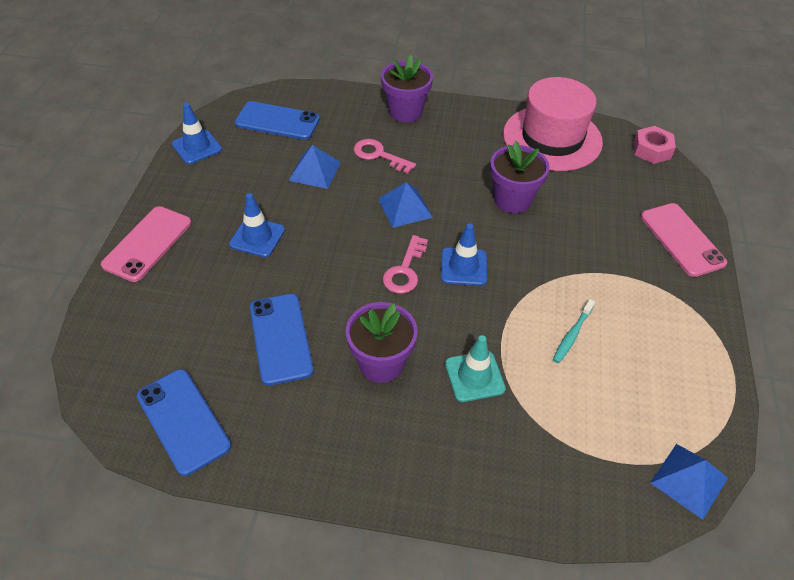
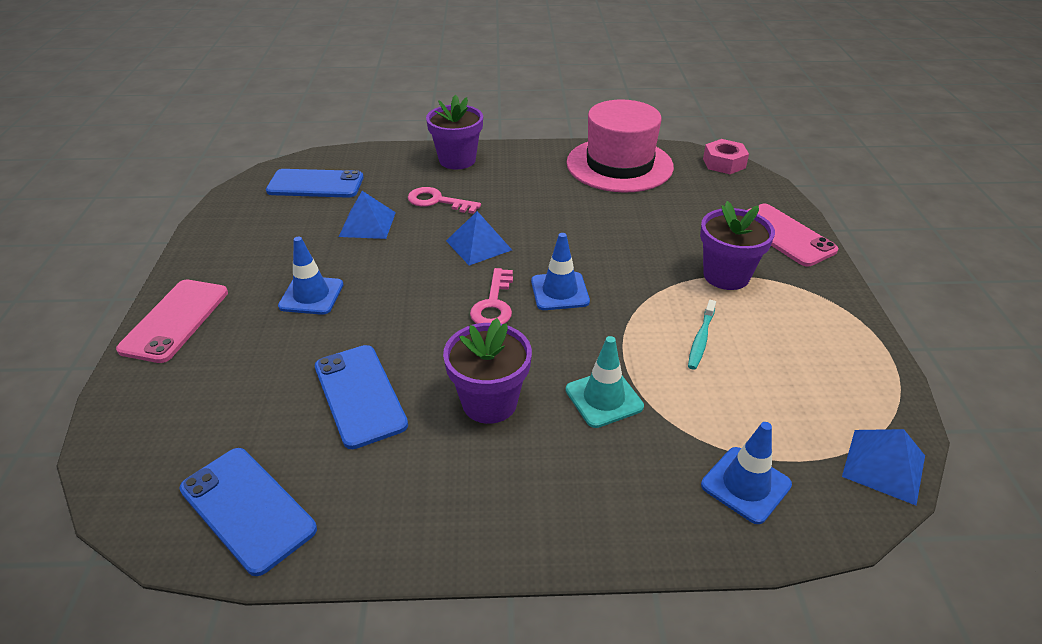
camera: 10 degrees left, 10 degrees down
blue traffic cone [172,103,222,164] -> blue traffic cone moved to [701,422,792,524]
purple flower pot [490,141,550,213] -> purple flower pot moved to [700,201,775,290]

